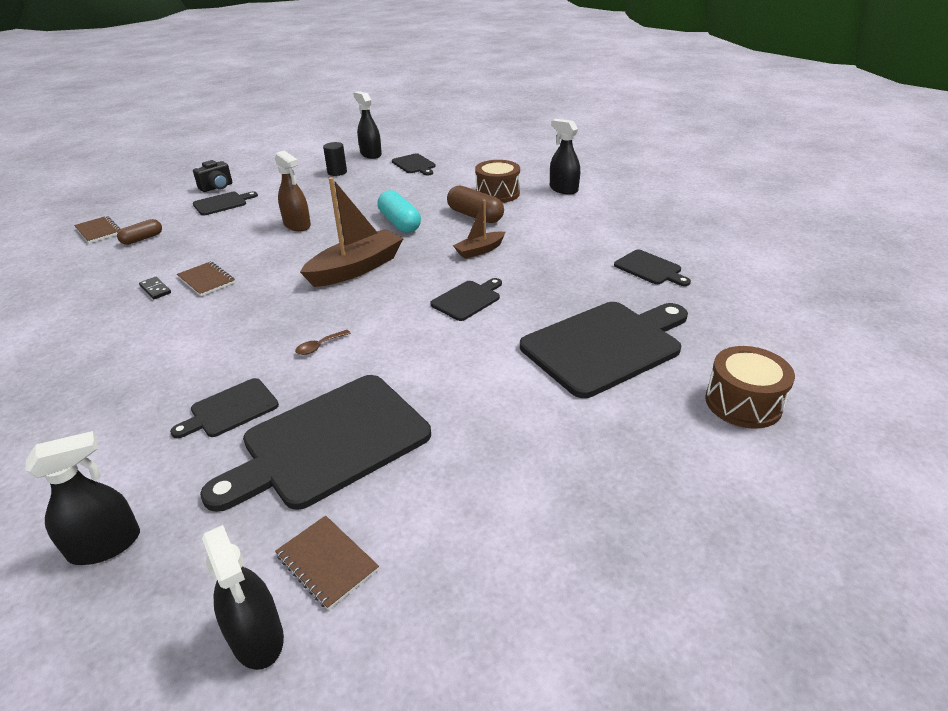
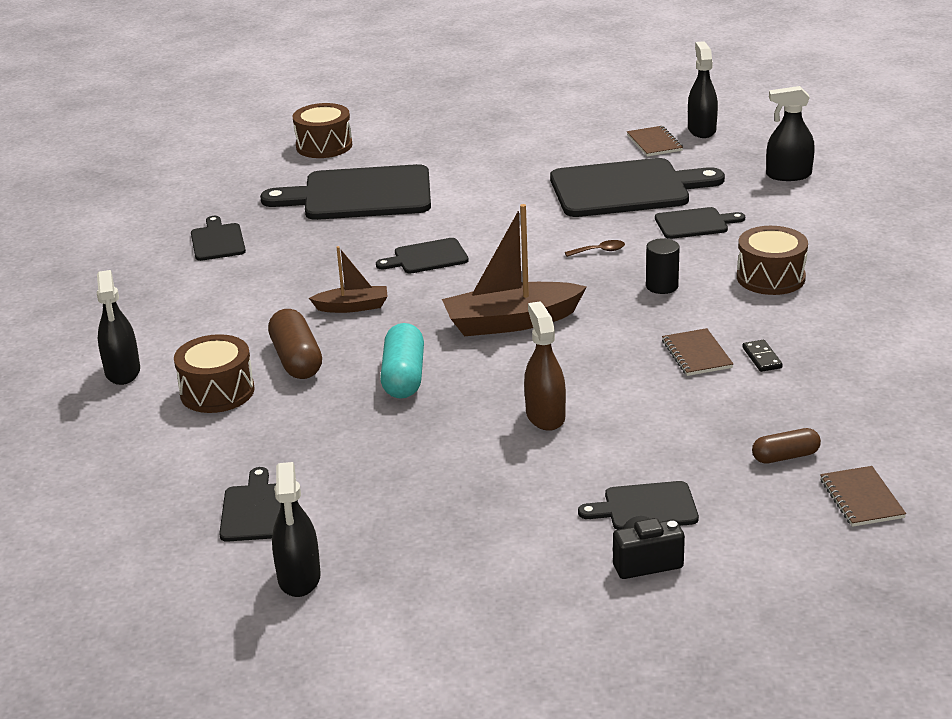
camera: 150 degrees left, 5 degrees down
black cylinder [323,142,347,176] -> black cylinder moved to [646,238,680,294]
none -> brown drum [737,226,808,295]

